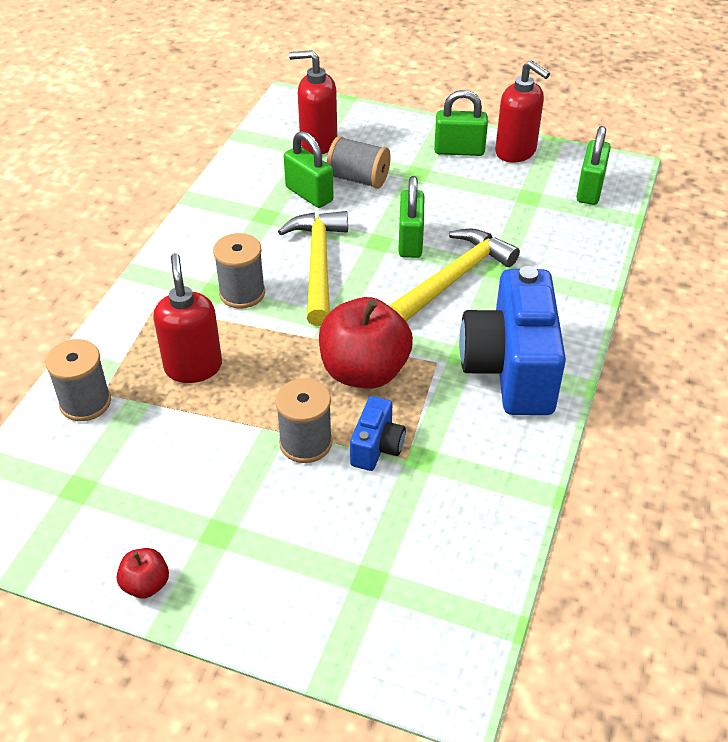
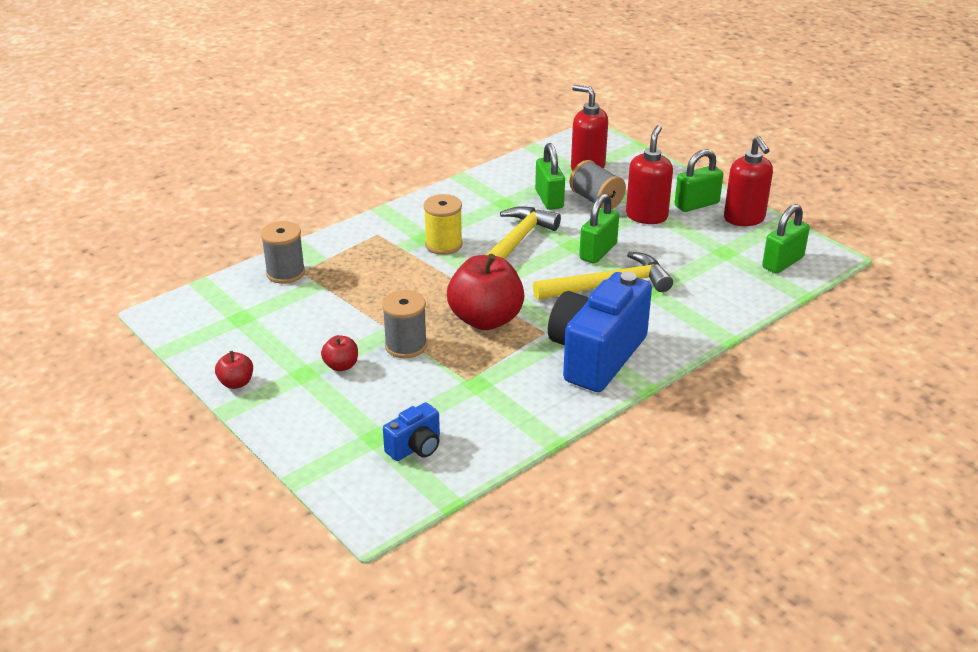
camera: 30 degrees right, 10 degrees down
red soap dispenser [153,253,222,383] -> red soap dispenser moved to [626,125,673,224]
grey spool [213,233,265,309] -> yellow spool [424,194,463,255]
blue camera [350,396,406,471] -> blue camera moved to [383,402,440,461]
green padlock [434,90,488,156] -> green padlock turned 60 degrees counterclockwise [675,149,723,212]
none -> red apple [321,335,358,371]

